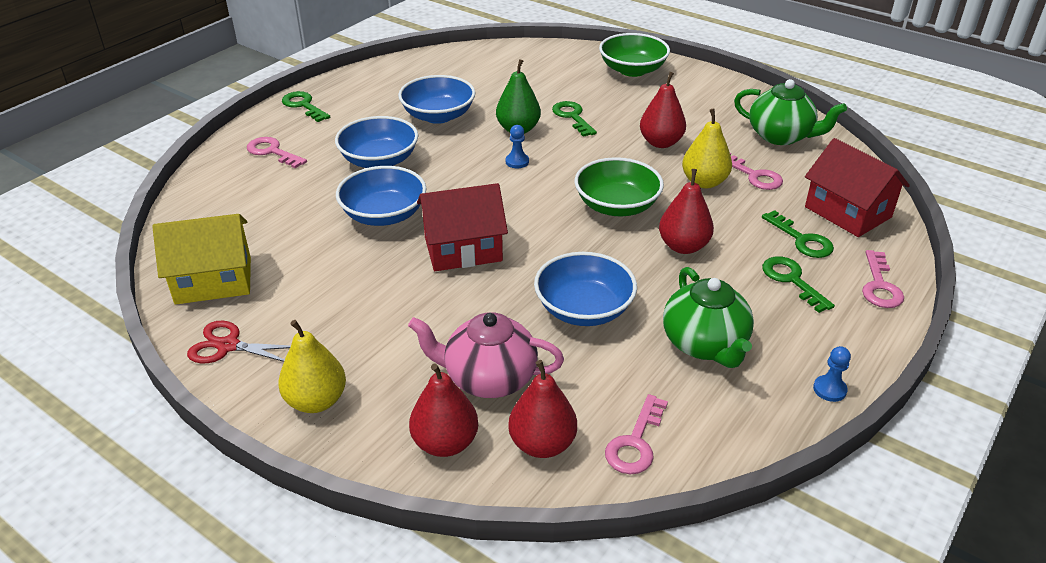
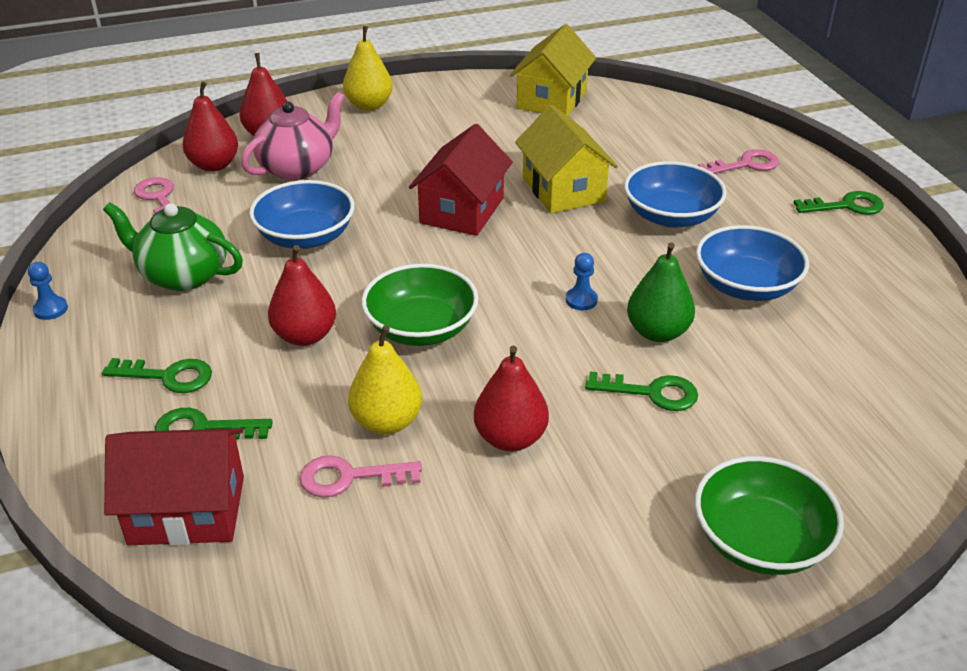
camera: 125 degrees right, 0 degrees up
red scissors [187,321,291,363] -> none
blue bowl [336,166,427,226] -> yellow house [515,105,618,213]
green teapot [734,79,847,145] -> none
pink key [862,250,904,308] -> none

